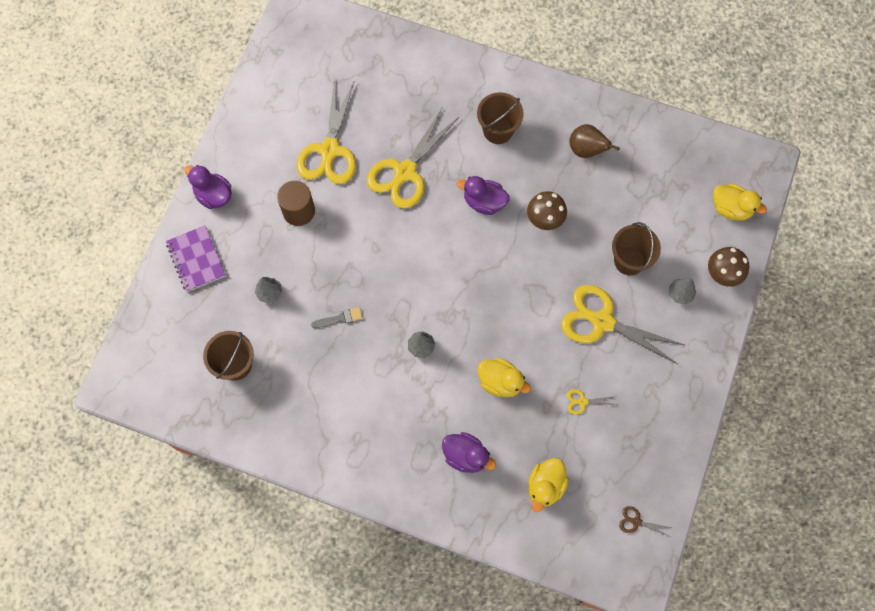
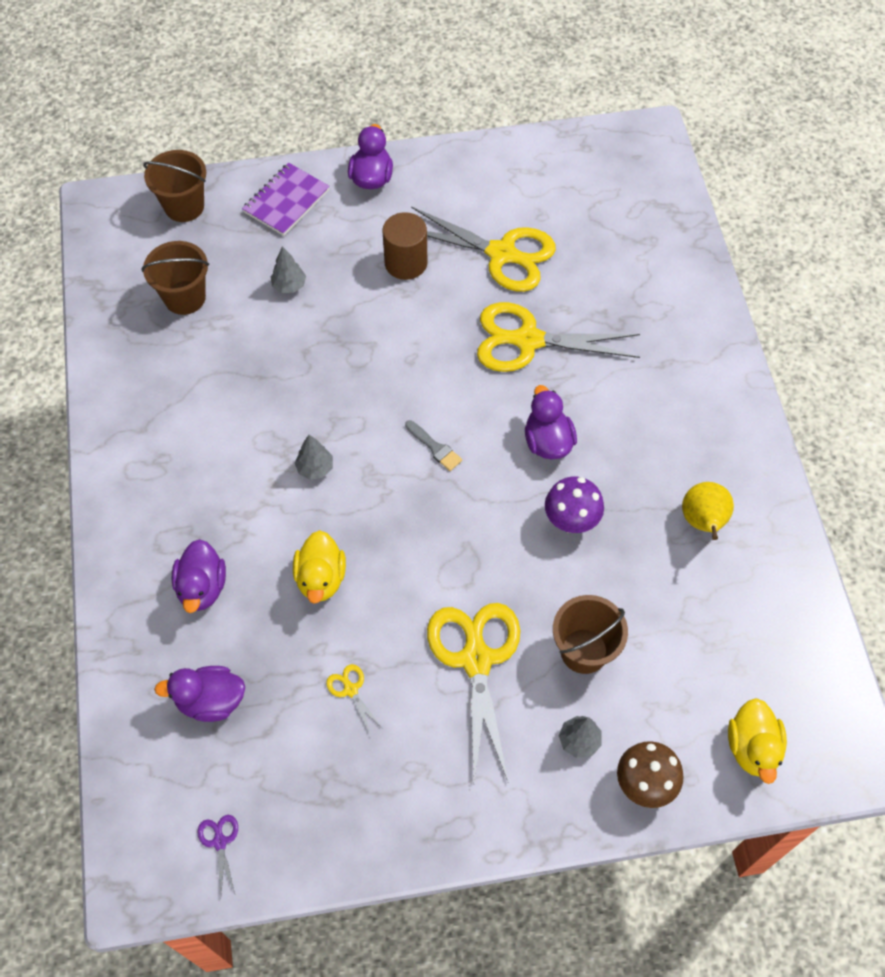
camera: 60 degrees right, 10 degrees down
yellow scissors [297,79,356,184] -> yellow scissors turned 135 degrees counterclockwise [411,207,556,292]
grey brush [311,307,363,328] -> grey brush moved to [405,420,462,471]
brown bucket [477,92,524,144] -> brown bucket moved to [143,150,206,222]
brown mushroom [527,191,567,230] -> purple mushroom [545,476,604,533]
yellow duck [528,458,569,512] -> purple duck [154,666,245,722]
brown pear [569,124,620,158] -> yellow pear [682,482,734,540]
brown scissors [619,506,671,537] -> purple scissors [197,815,238,896]

